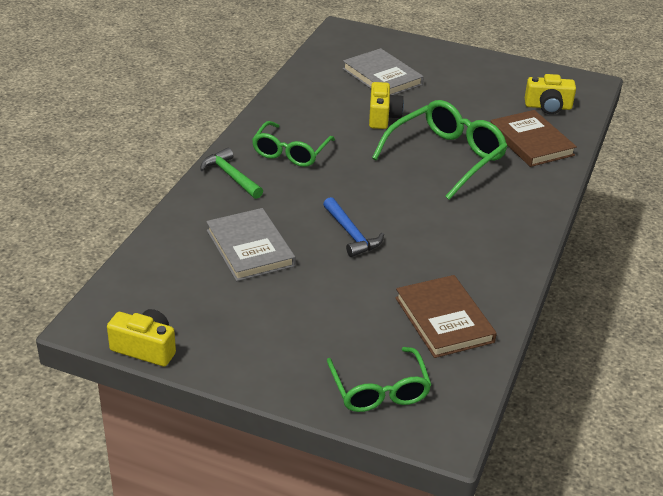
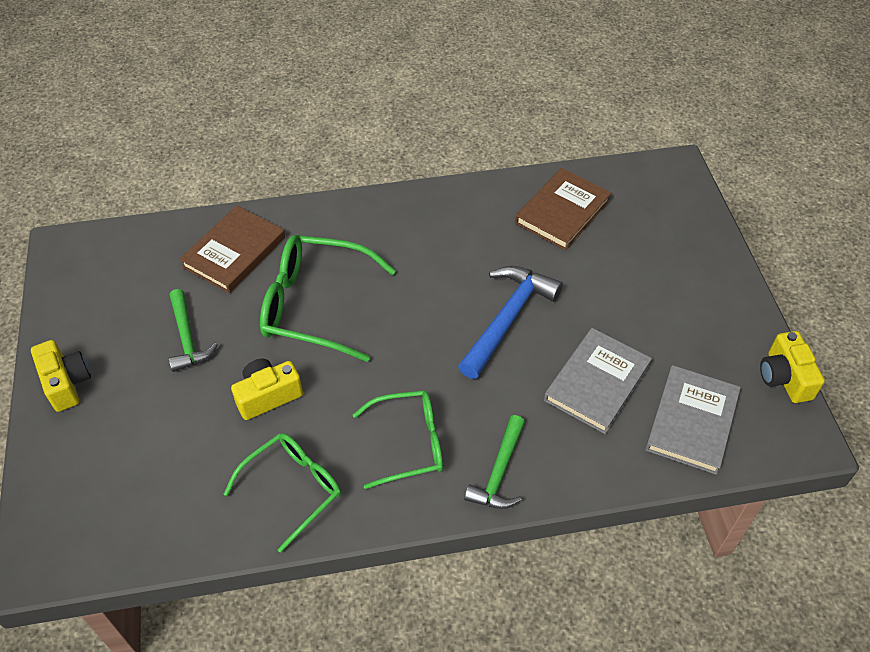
camera: 120 degrees left, 15 degrees up
blue hammer [323,197,384,257] -> blue hammer [458,266,563,379], size x1.53
green glasses [327,347,432,412] -> green glasses moved to [224,433,341,553]
grey book [343,48,424,95] -> grey book moved to [645,365,741,475]
yellow camera [525,74,576,114] -> yellow camera moved to [31,340,91,412]
none -> green hammer [169,289,218,372]

